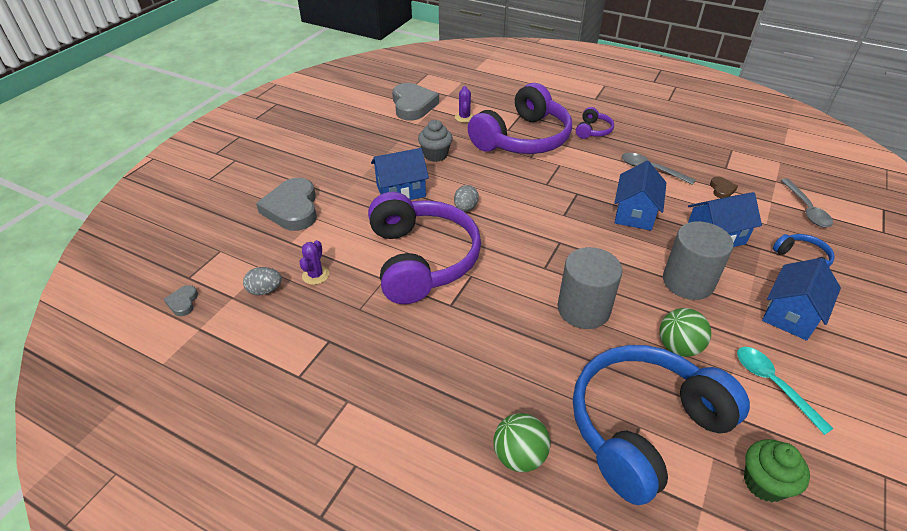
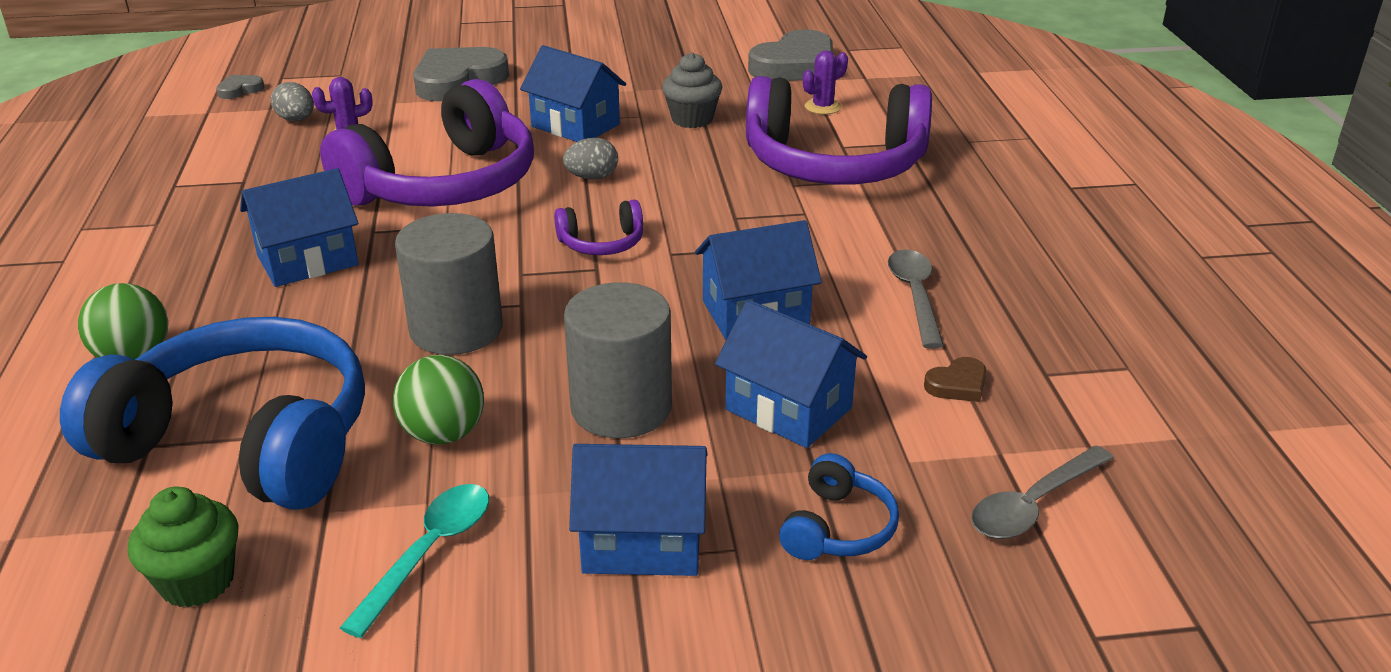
camera: 55 degrees right, 10 degrees down
purple headphones [576,107,614,139] -> purple headphones moved to [554,200,643,255]
none -> blue house [240,168,358,287]

